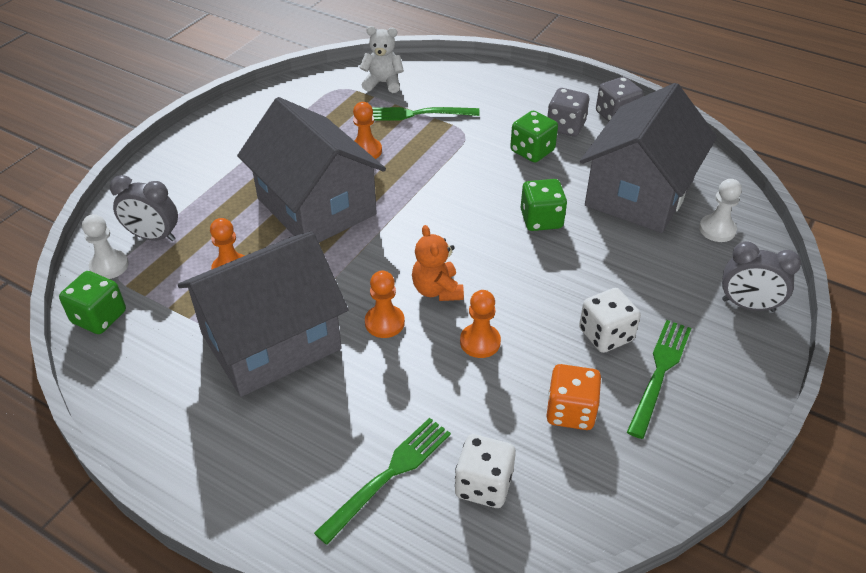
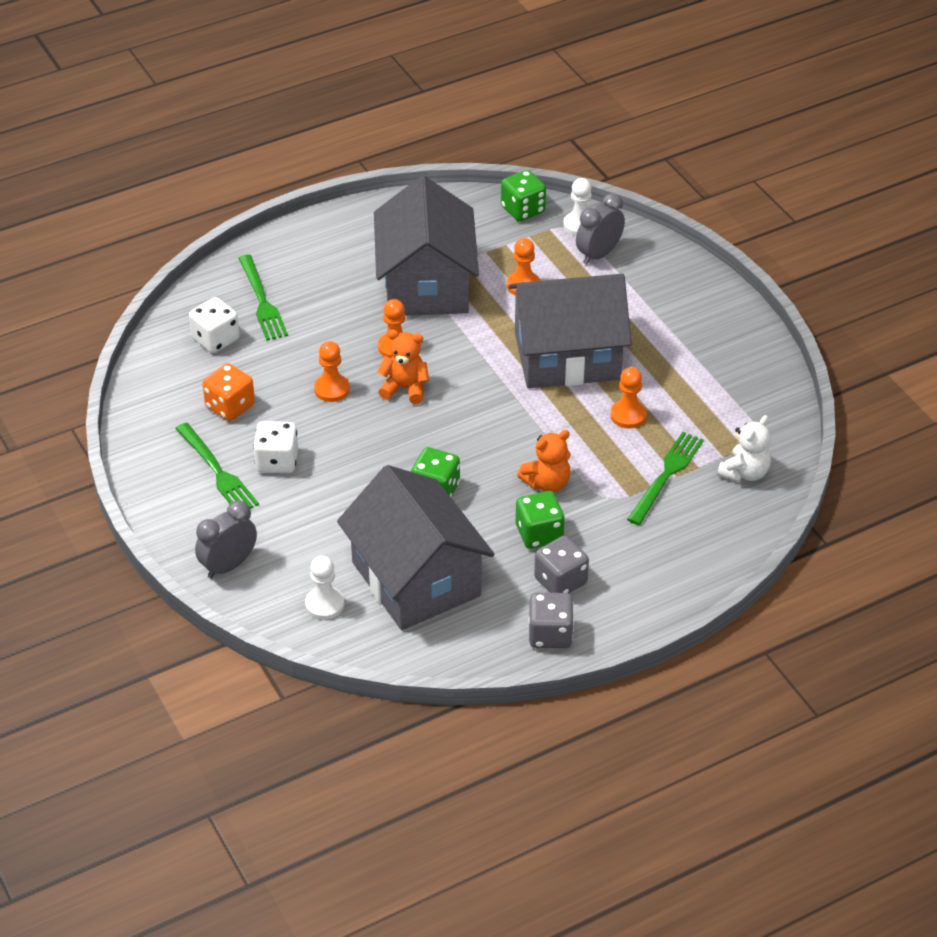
camera: 120 degrees right, 0 degrees up
none -> orange teddy bear [517,430,571,492]

